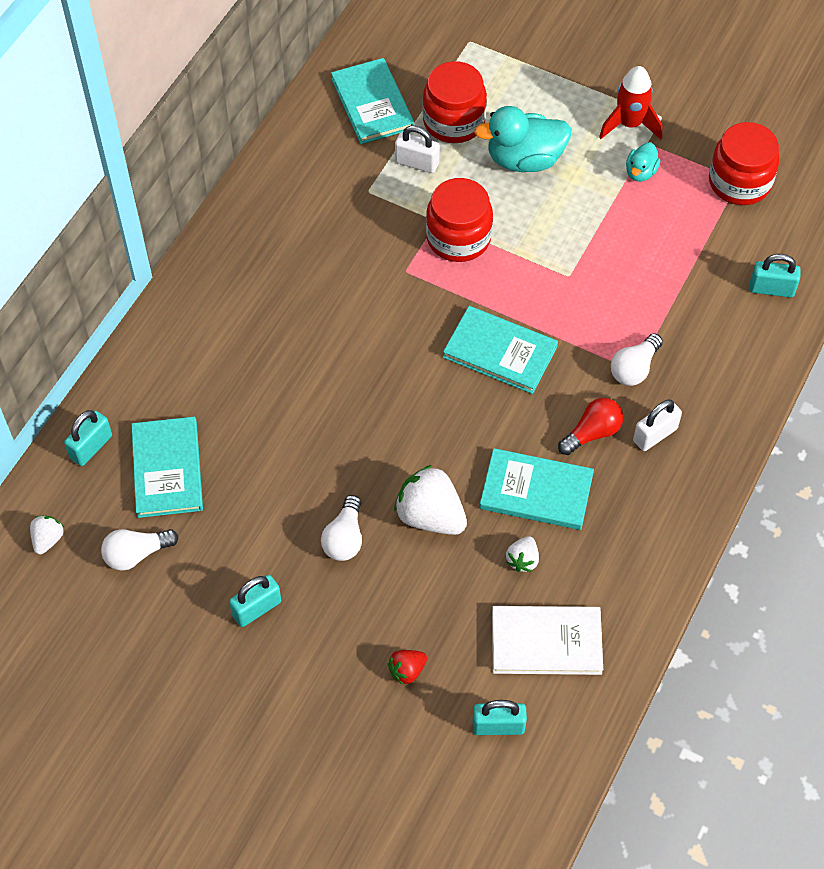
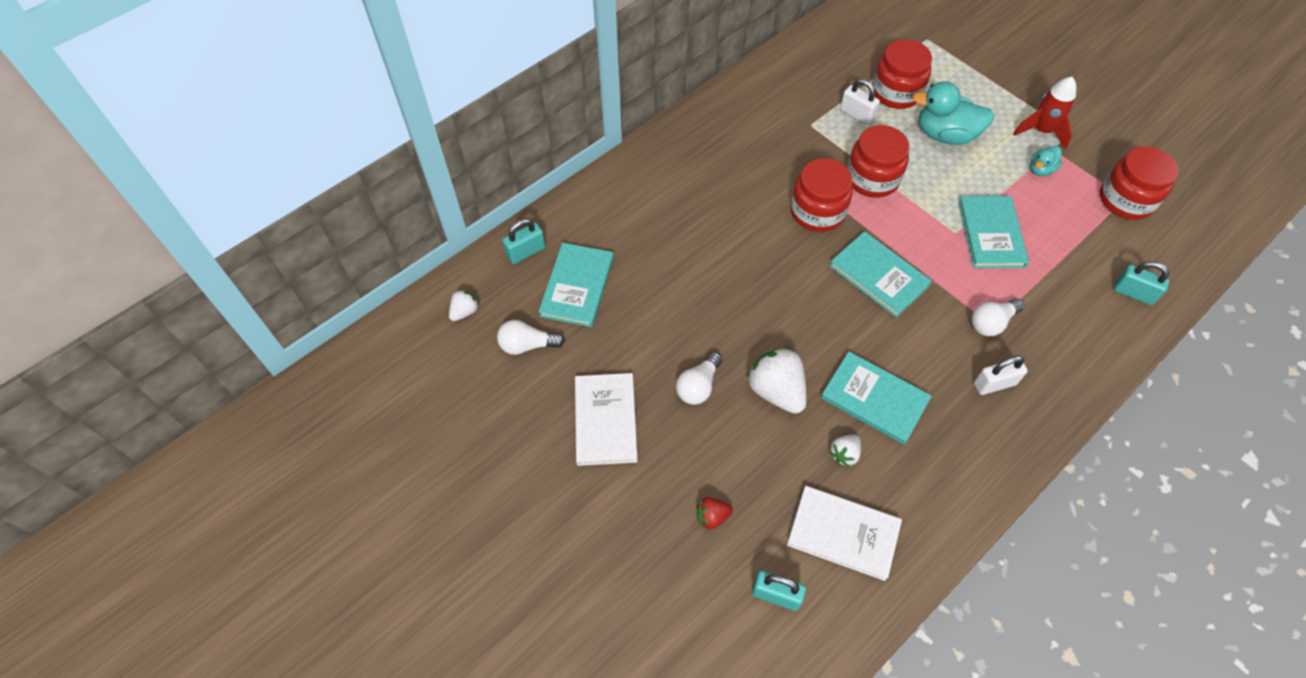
camera: 20 degrees right, 0 degrees up
turquoise padlock [229,575,281,627] -> white book [575,373,638,466]
turquoise book [331,58,414,144] -> turquoise book moved to [958,196,1029,268]
red light bulb [558,398,623,455] -> none
none -> red jar [790,158,853,232]

